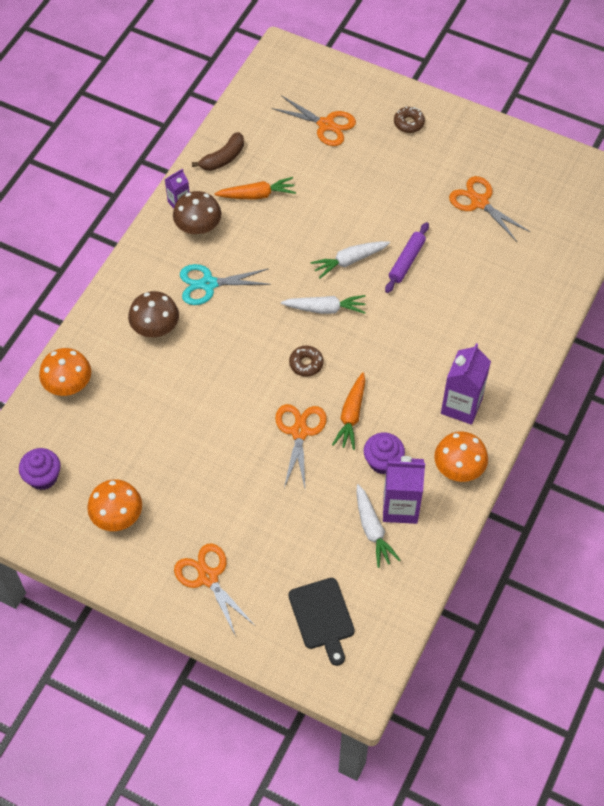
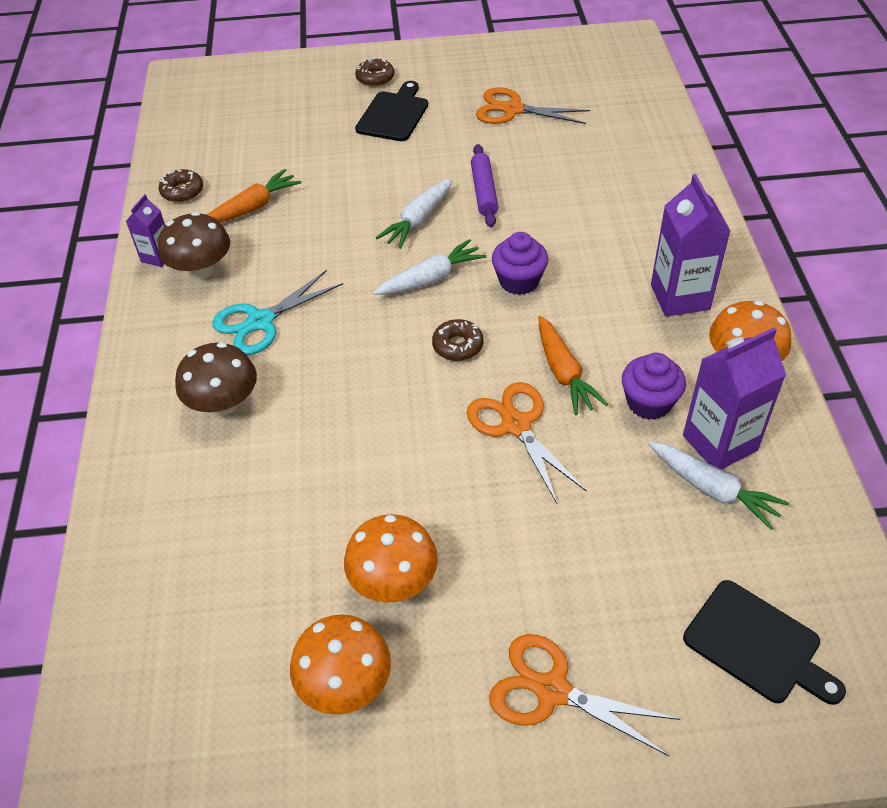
camera: 30 degrees left, 10 degrees down
purple cupcake [19,448,61,490] -> purple cupcake moved to [492,232,548,295]
orange mushroom [39,348,91,396] -> orange mushroom moved to [344,514,438,603]
brown banana [192,132,244,171] -> brown donut [159,169,203,202]
orange scissors [272,95,356,146] -> none
none -> black cutting board [355,81,428,141]

